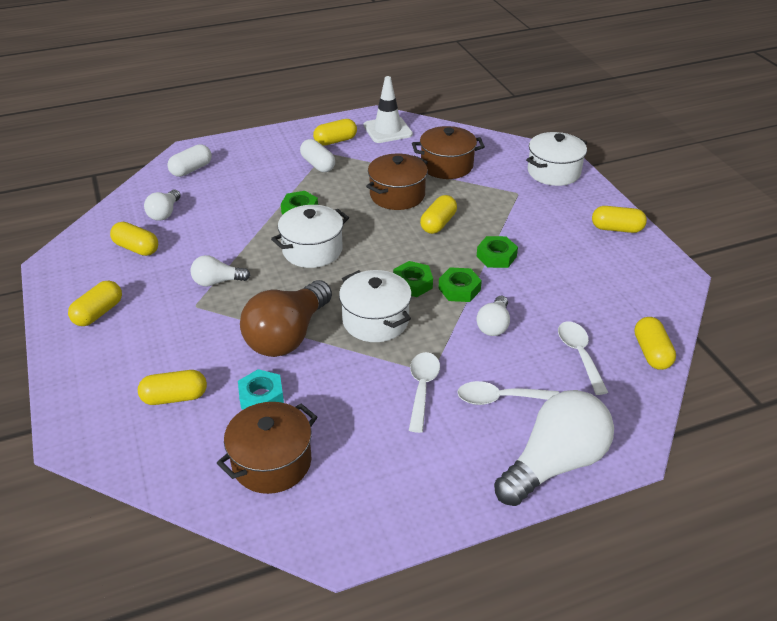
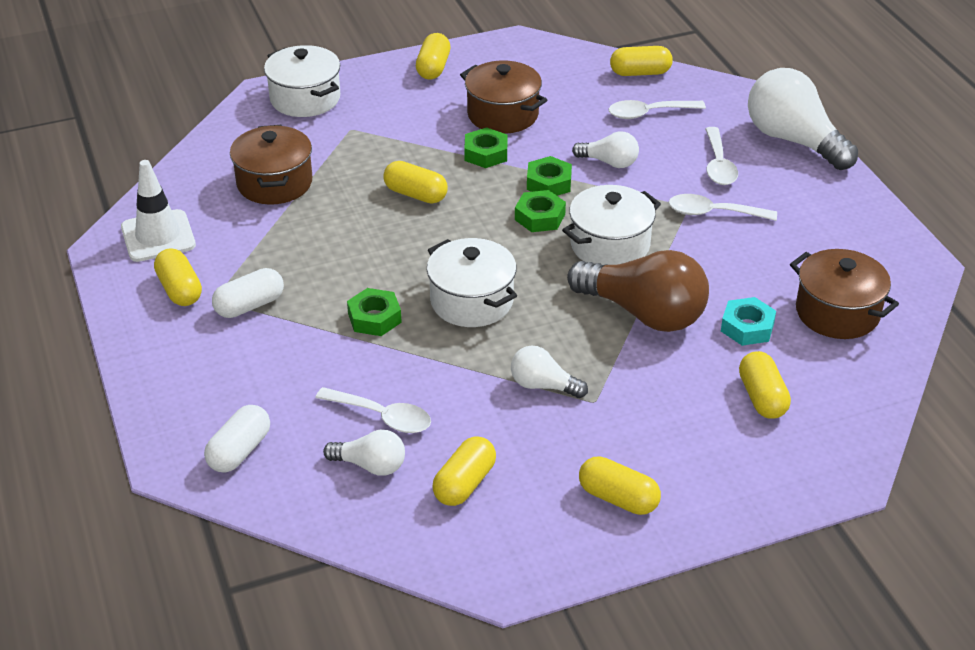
camera: 90 degrees left, 0 degrees up
white capsule [167,144,212,177] -> white capsule turned 75 degrees clockwise [204,405,270,472]
white light bulb [190,255,250,287] -> white light bulb turned 120 degrees clockwise [511,345,588,398]
brown pot [366,154,428,210] -> brown pot moved to [460,60,547,134]
none -> white spoon [315,387,431,433]

